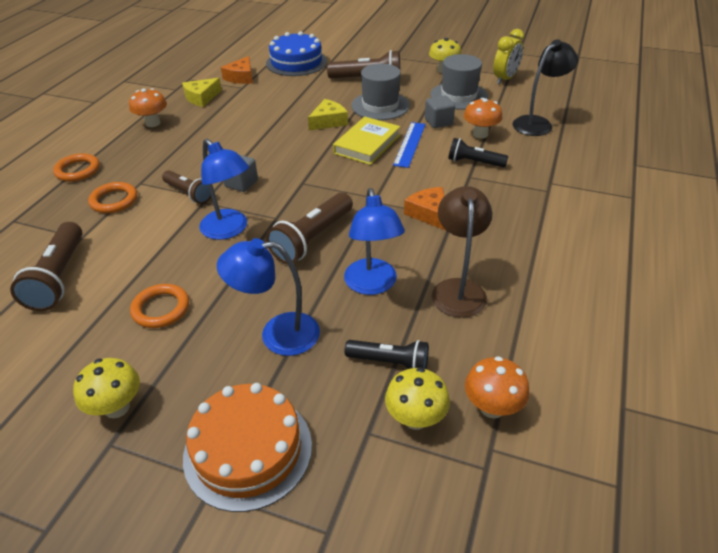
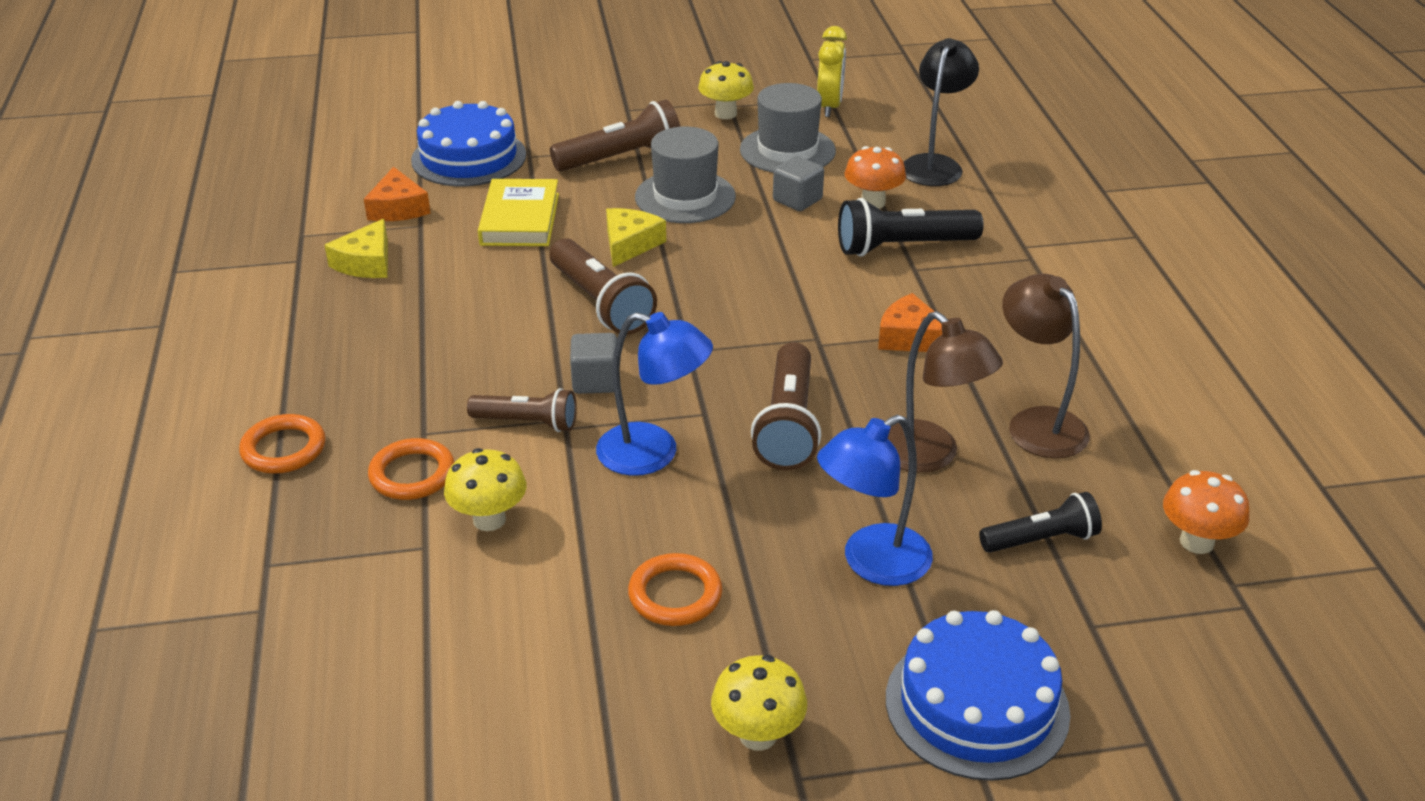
camera: 30 degrees left, 5 degrees down
brown flashlight [10,222,82,311] -> brown flashlight moved to [550,238,657,335]
orange mushroom [129,88,167,127] -> none
orange cake [183,383,312,512] -> blue cake [886,610,1070,781]
yellow book [333,117,400,165] -> yellow book moved to [478,179,559,246]
blue lamp [344,188,405,295] -> brown lamp [888,311,1003,473]
yellow mushroom [385,367,450,430] -> yellow mushroom moved to [444,448,527,531]
blue ruler [393,122,426,168] -> none
black flashlight [448,138,509,167] -> black flashlight [838,198,984,257], size x1.56

